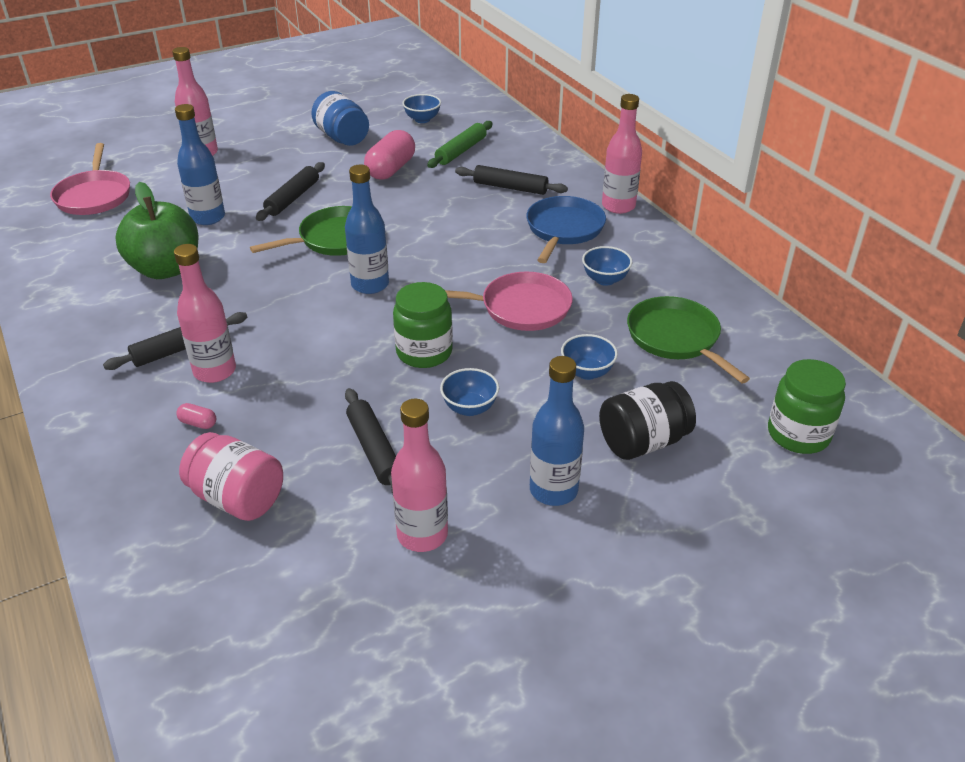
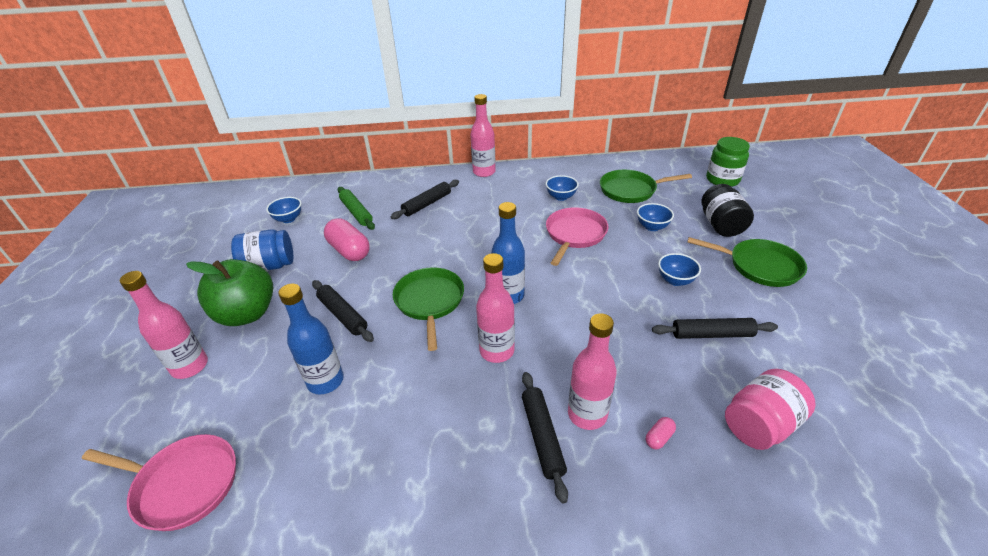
camera: 65 degrees left, 0 degrees up
green apple [115,182,199,279] -> green apple moved to [186,259,273,326]
pink bottle [391,399,448,552] -> pink bottle moved to [476,253,515,363]
green jar [393,282,453,368] -> none
blue pan [526,196,606,263] -> none
blue bottle [530,356,584,506] -> green pan [687,237,807,287]

